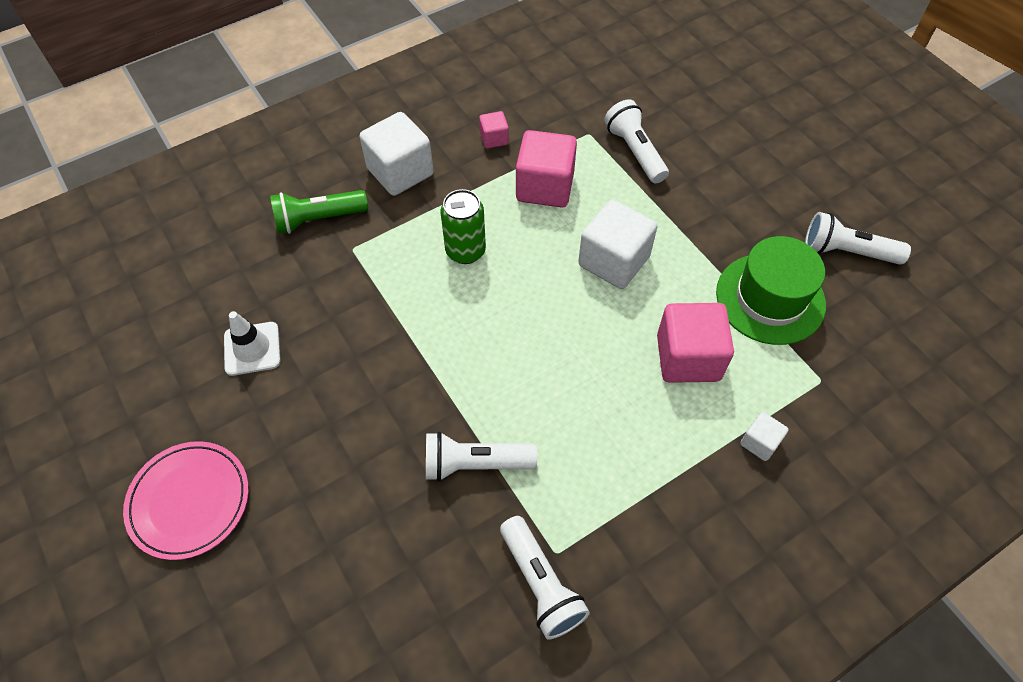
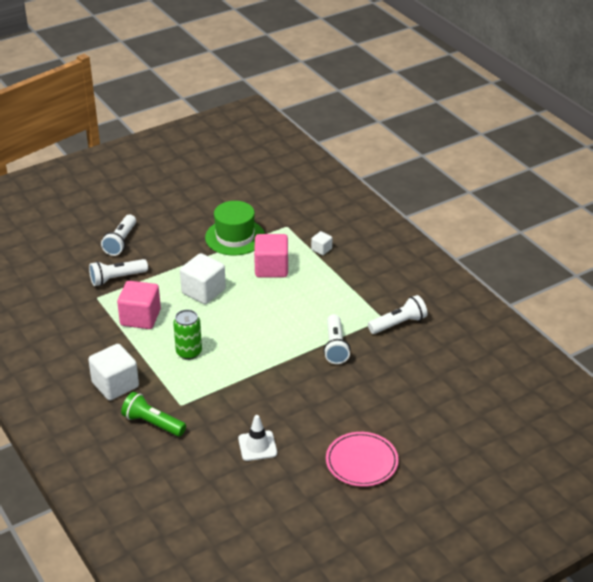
camera: 90 degrees left, 20 degrees down
green flashlight [270,190,368,234] -> green flashlight turned 135 degrees clockwise [121,392,186,436]
pink cube [479,111,509,149] -> none
white flashlight [805,212,911,265] -> white flashlight moved to [101,215,136,256]

